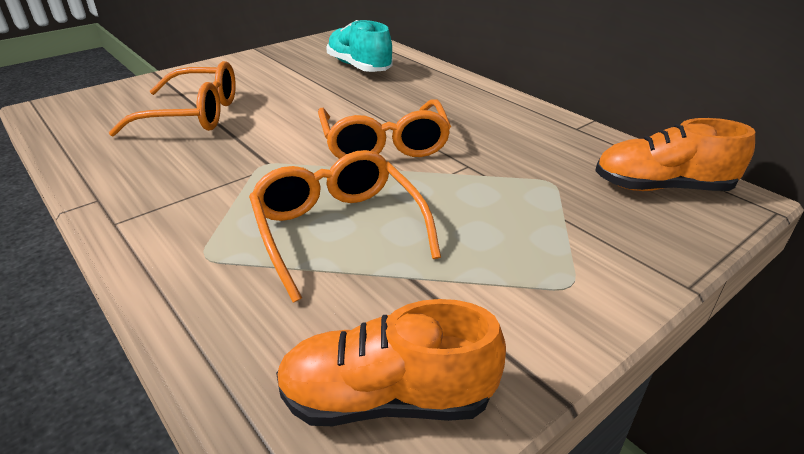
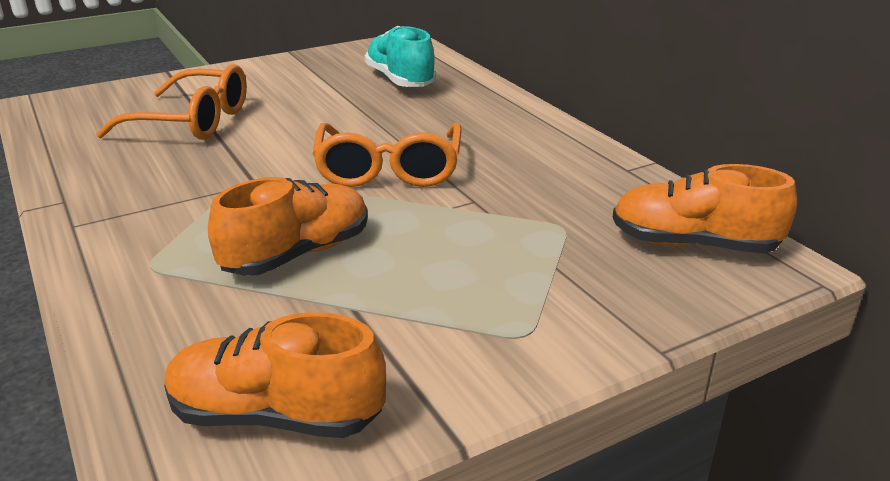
camera: 10 degrees right, 5 degrees down
orange glasses [249,150,441,302] -> orange shoe [208,177,368,276]

